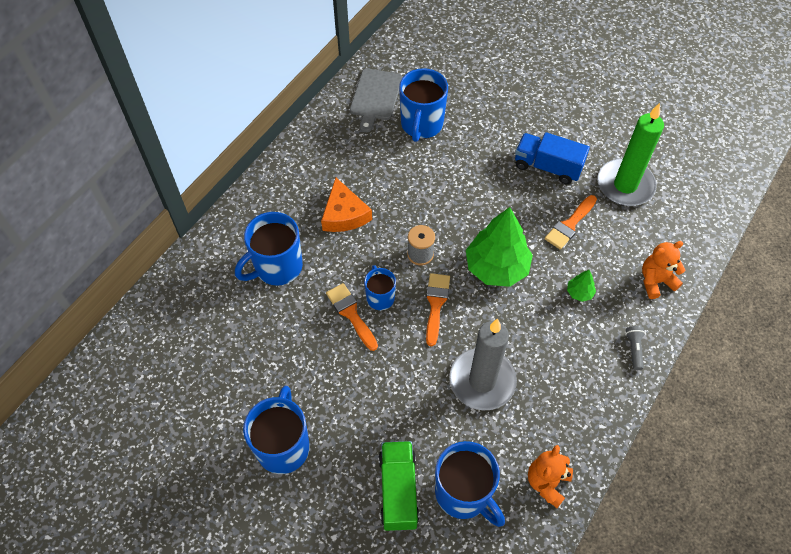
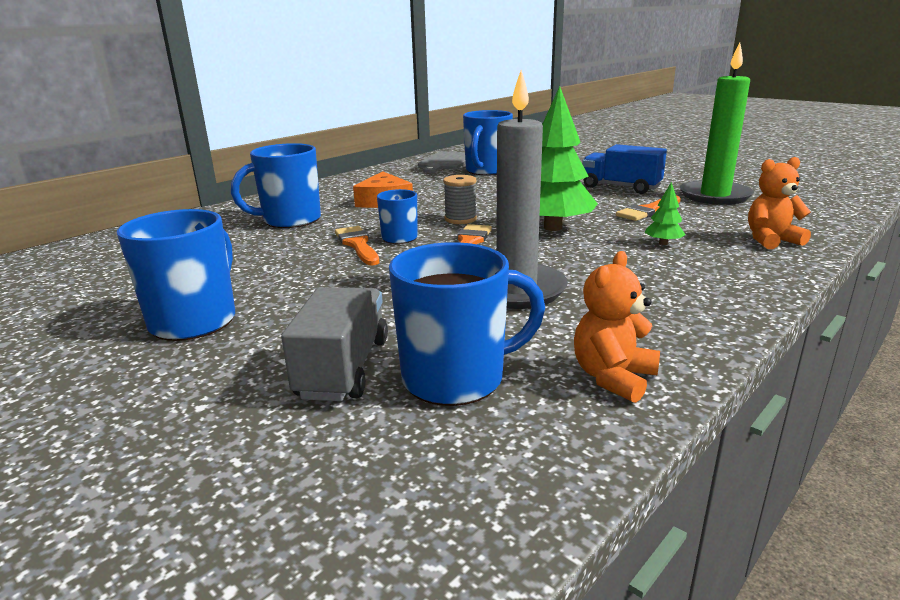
camera: 10 degrees right, 35 degrees down
green truck [379,441,419,531] -> grey truck [281,287,388,401]
blue mug [435,441,505,527] -> blue mug turned 75 degrees counterclockwise [389,242,545,406]
grey flashlight [625,326,645,370] -> none

